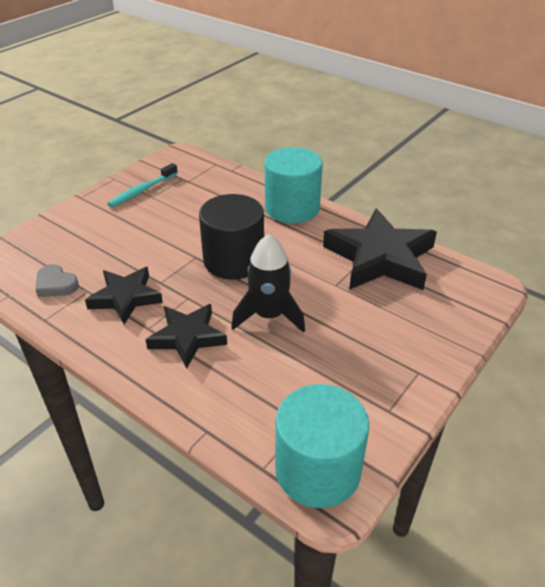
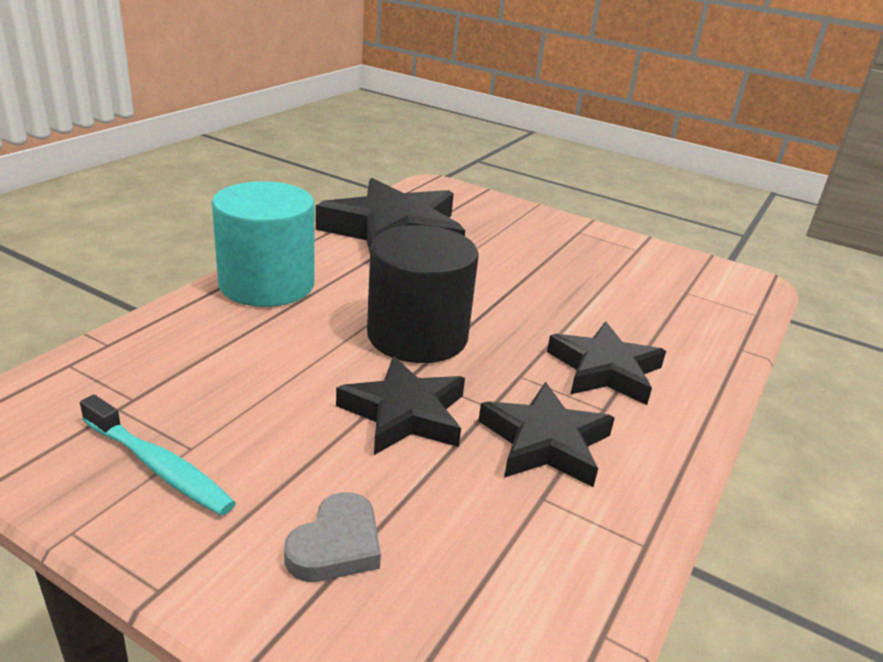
camera: 100 degrees left, 10 degrees down
grey heart [36,264,79,297] -> grey heart moved to [284,492,381,582]
black rocket [231,234,305,333] -> none
turquoise cylinder [275,384,369,508] -> none
none -> black star [336,356,465,455]

